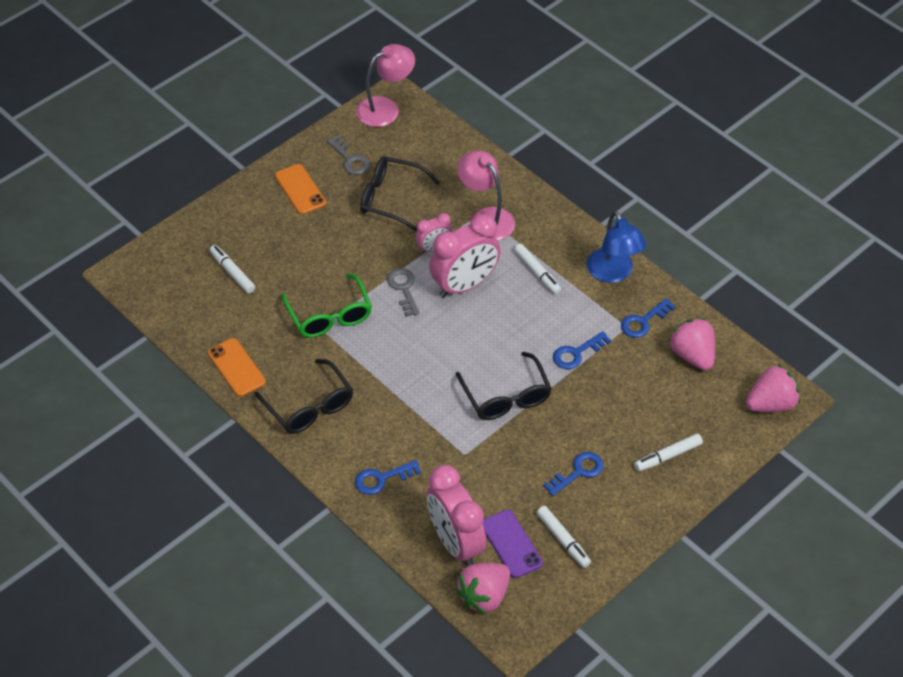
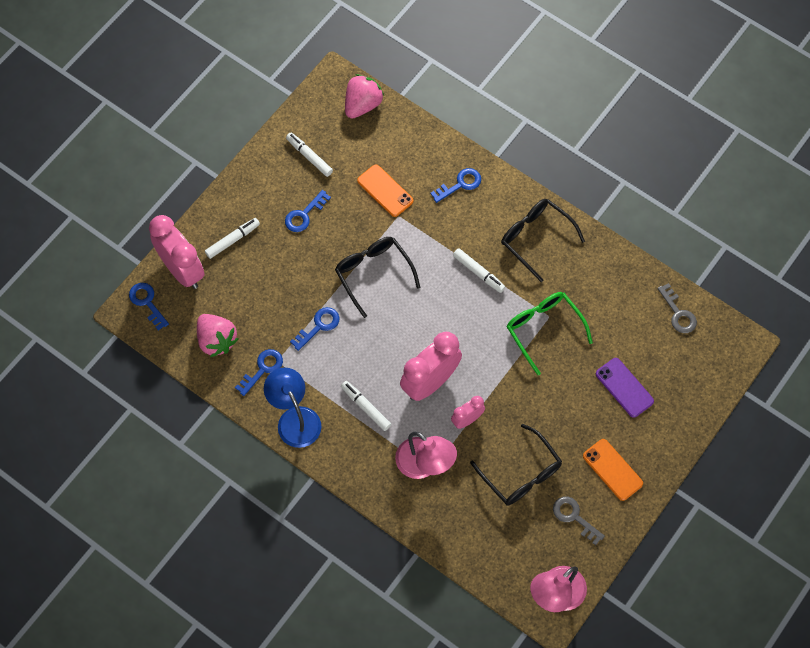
camera: 170 degrees right, 15 degrees up
orange phone [208,338,266,397] -> orange phone moved to [357,164,413,217]
white marker [209,245,255,294] -> white marker moved to [453,248,505,293]
black glasses [360,156,440,231] -> black glasses turned 45 degrees clockwise [470,424,562,506]
grey key [387,268,420,317] -> grey key moved to [657,283,697,333]
pink clock [426,465,486,566] -> pink clock moved to [149,215,205,289]
purple phone [483,510,543,578] -> purple phone moved to [596,358,654,418]
pink strawberry [746,364,800,412] -> blue key [129,283,169,330]

